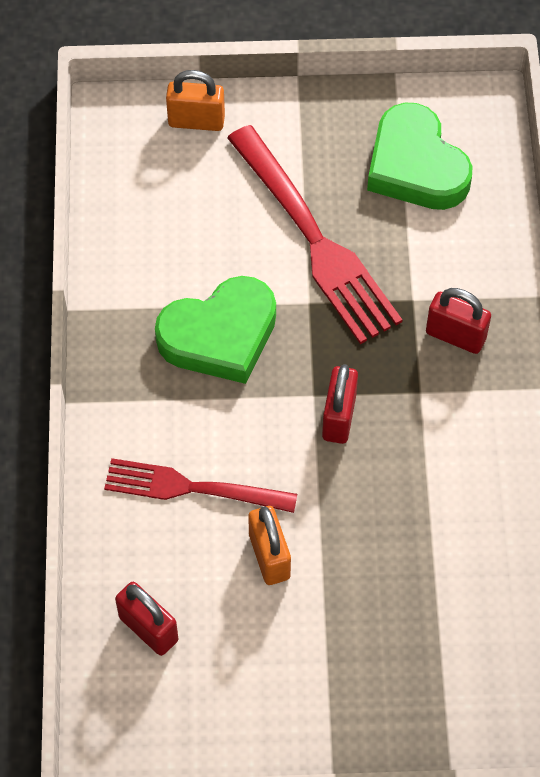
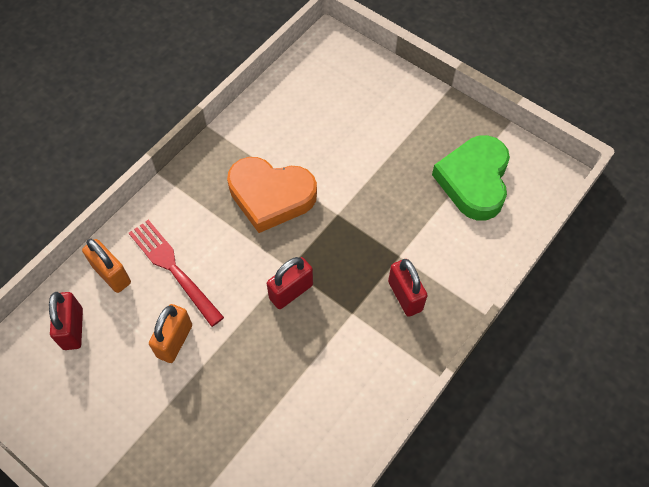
camera: 40 degrees right, 0 degrees up
green heart [155,276,276,384] -> orange heart [227,157,317,233]
orange padlock [166,70,225,131] -> orange padlock moved to [82,239,131,293]
red fork [227,125,402,344] -> none

